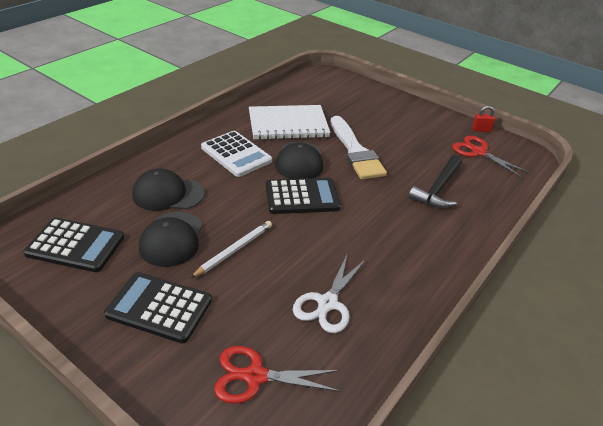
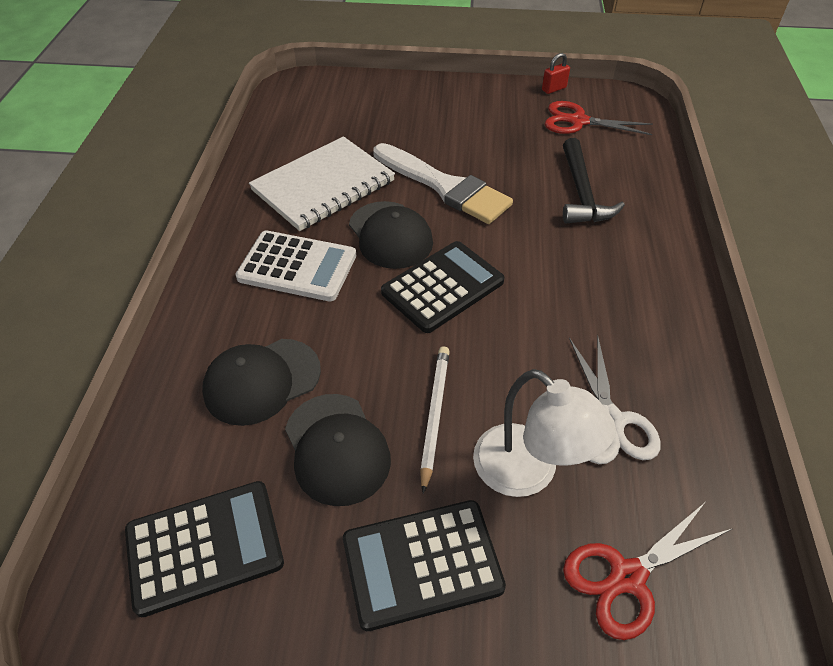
camera: 30 degrees left, 10 degrees up
none -> white lamp [473,369,616,497]

